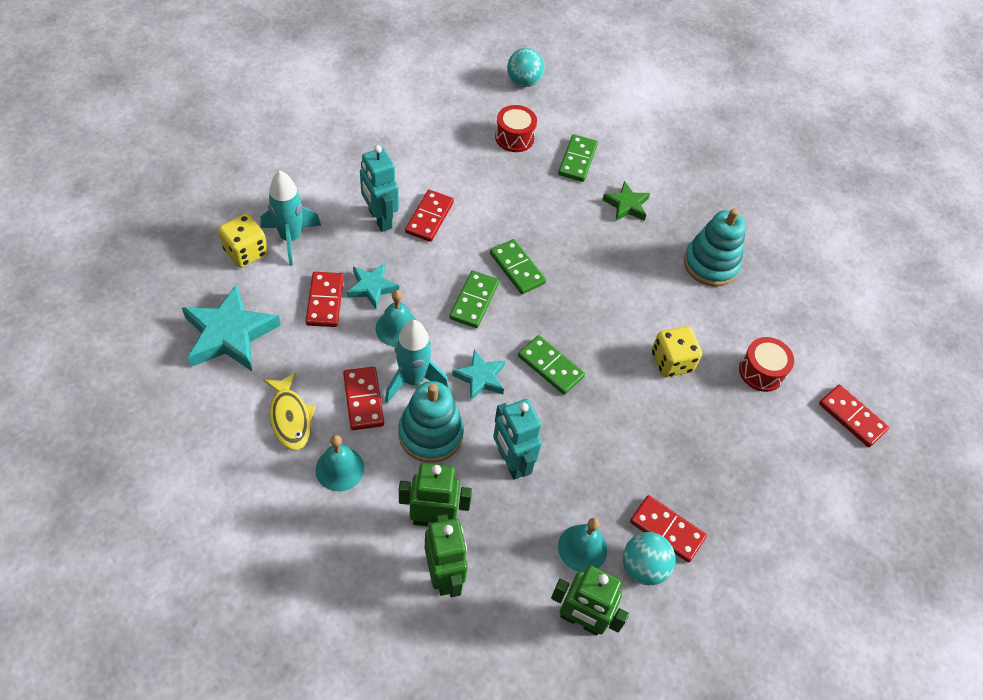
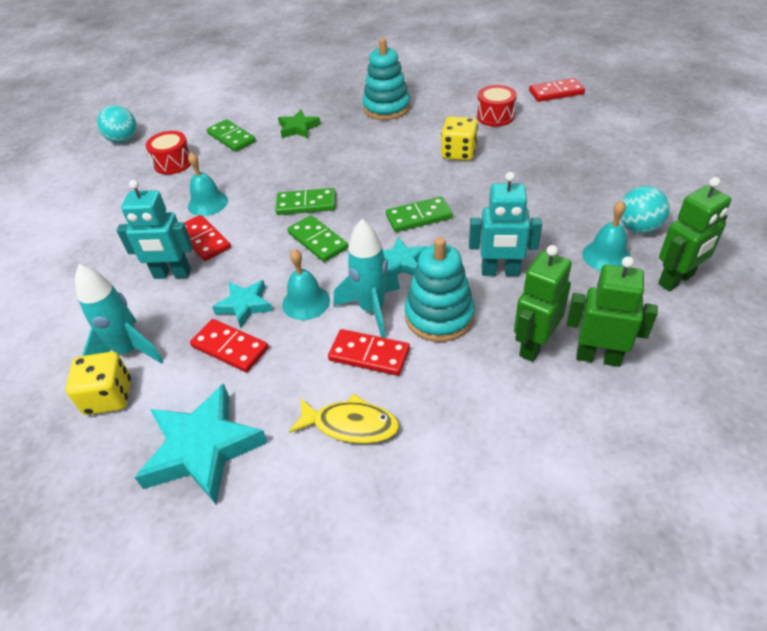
camera: 50 degrees left, 10 degrees down
turquoise bell [315,435,364,491] -> turquoise bell moved to [188,152,228,216]
red domino [630,495,707,563] -> none

